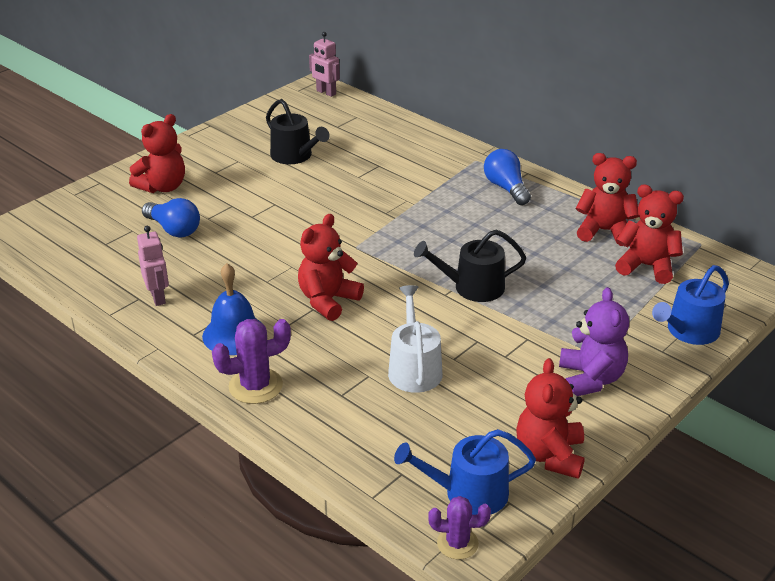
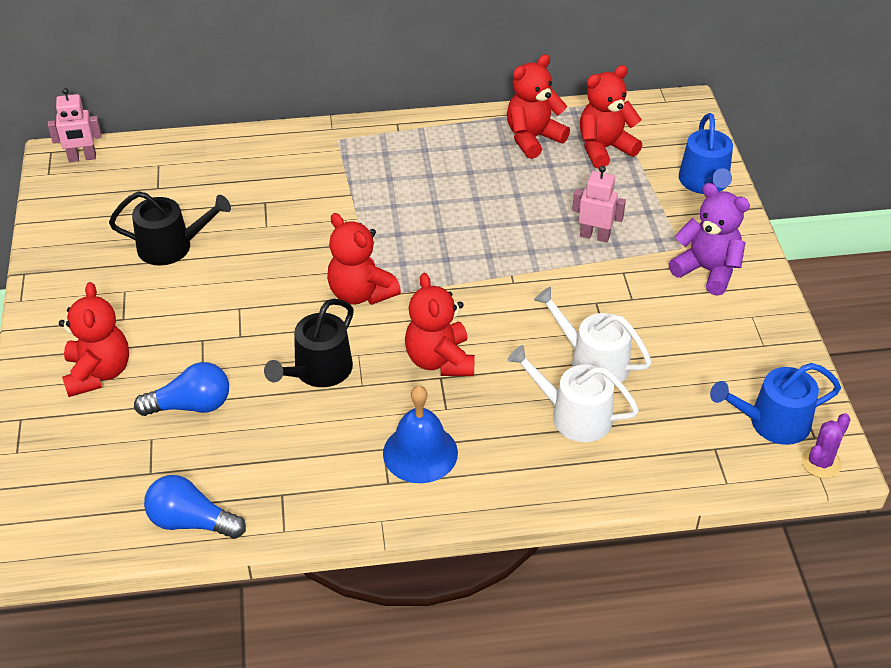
camera: 50 degrees left, 10 degrees up
pink robot [137,226,169,306] -> pink robot moved to [572,166,626,243]
purple cactus [212,319,291,404] -> none
blue watering can [394,429,536,515] -> blue watering can turned 45 degrees clockwise [710,363,841,445]
black watering can [414,229,526,302] -> black watering can moved to [264,299,354,387]
blue light bulb [484,149,531,205] -> blue light bulb moved to [144,475,246,539]
red teddy bear [516,358,585,479] -> red teddy bear moved to [327,213,401,305]
none -> white watering can [508,345,639,442]

